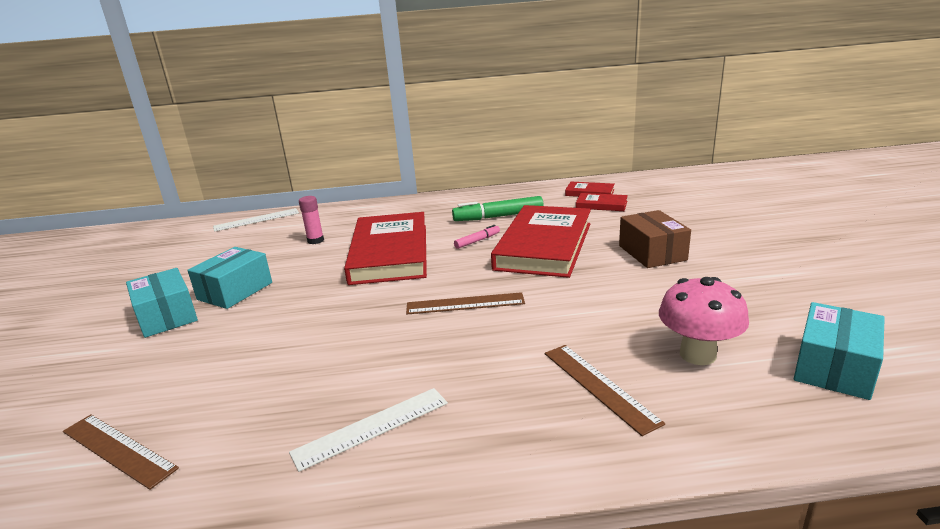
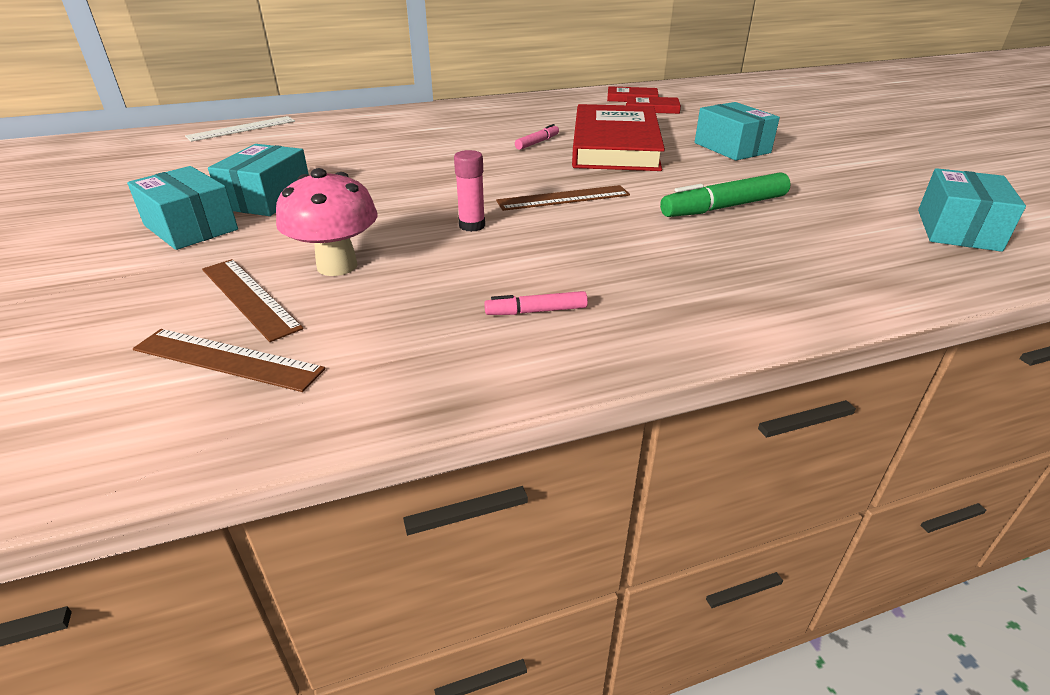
camera: 15 degrees left, 10 degrees up
white ruler [289,388,448,472] -> pink marker [484,291,588,315]
pink glue stick [299,196,324,244] -> pink glue stick moved to [454,150,485,232]
red book [344,212,427,285] -> none
green marker [452,196,544,221] -> green marker moved to [660,172,791,217]
brown ruler [545,345,665,436] -> brown ruler moved to [202,259,304,342]
brown box [619,210,691,268] -> turquoise box [695,102,780,161]
pink mushroom [659,277,749,365] -> pink mushroom moved to [276,168,378,276]

